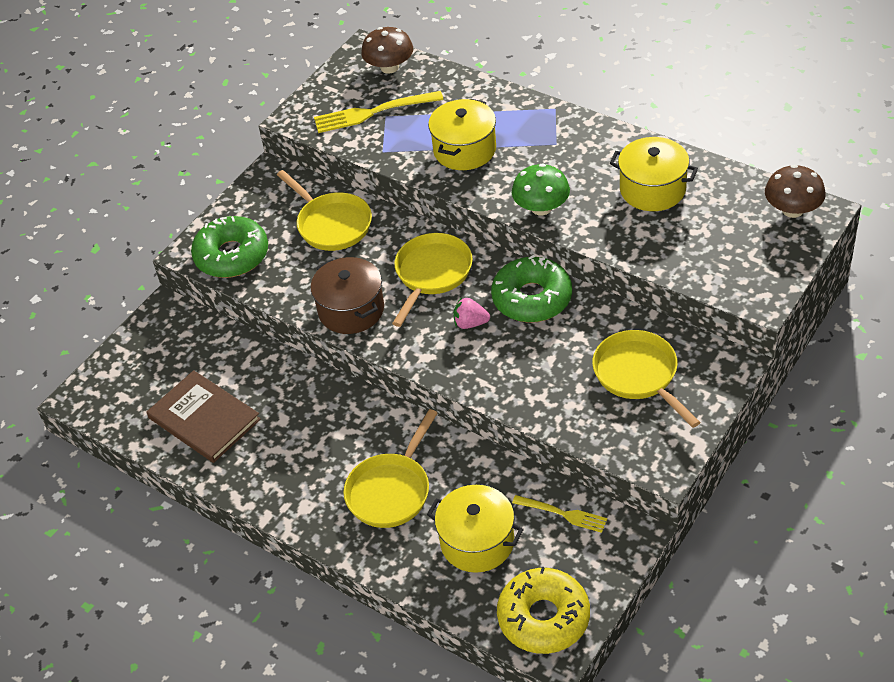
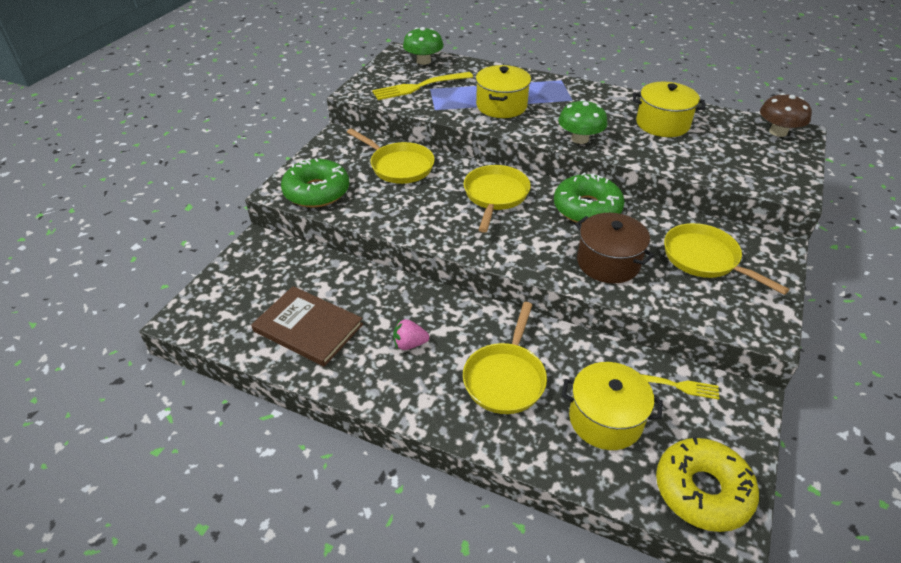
camera: 15 degrees left, 5 degrees down
brown pot [310,257,384,334] -> brown pot moved to [575,213,655,284]
brown mushroom [361,27,413,74] -> green mushroom [403,27,444,65]
pink strawberry [453,297,490,329] -> pink strawberry moved to [393,319,429,350]

